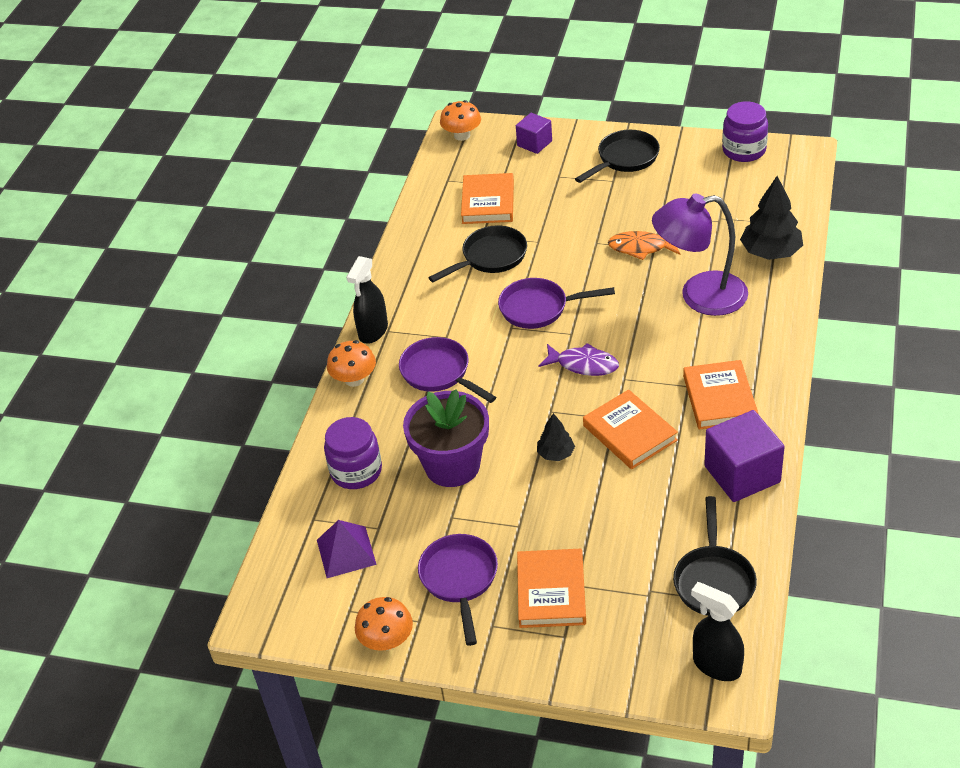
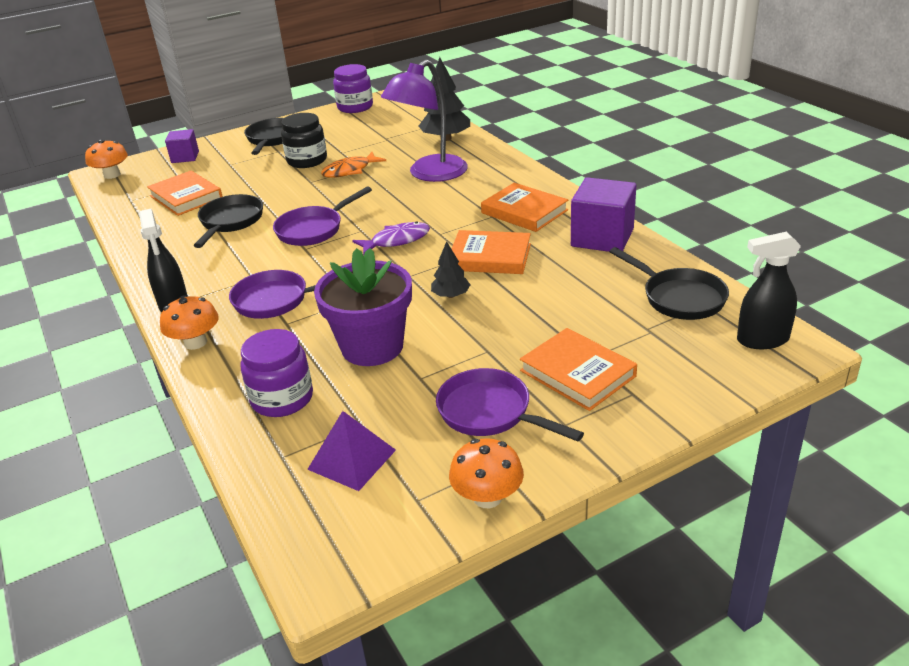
camera: 45 degrees left, 10 degrees down
none -> black jar [281,113,327,168]

